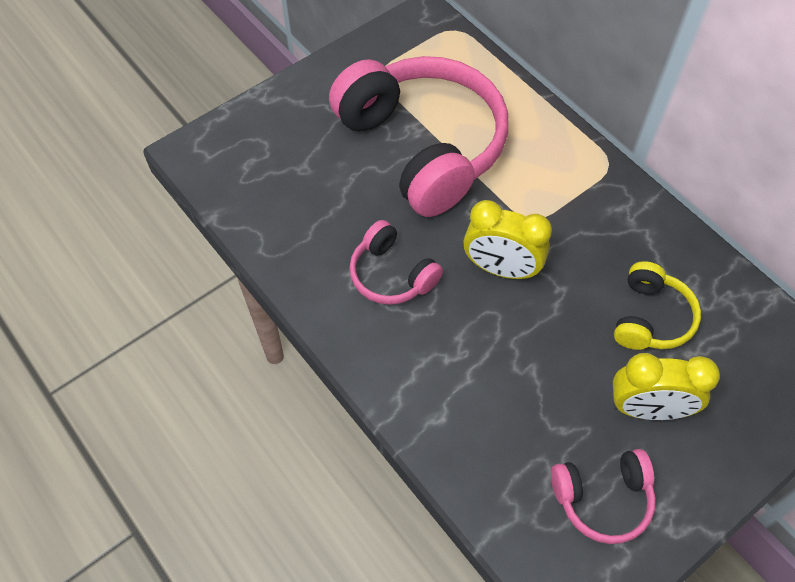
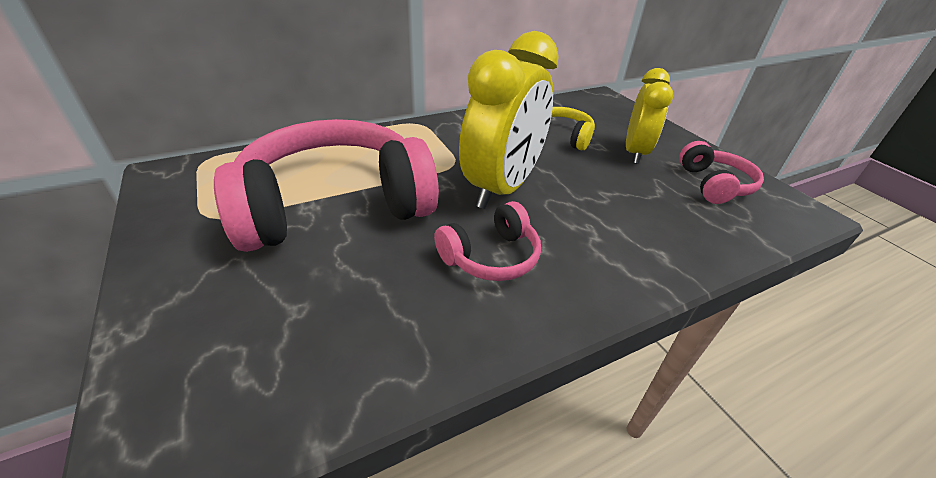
camera: 80 degrees left, 20 degrees down
yellow clock [463,200,552,279] -> yellow clock [459,31,559,209], size x1.55

